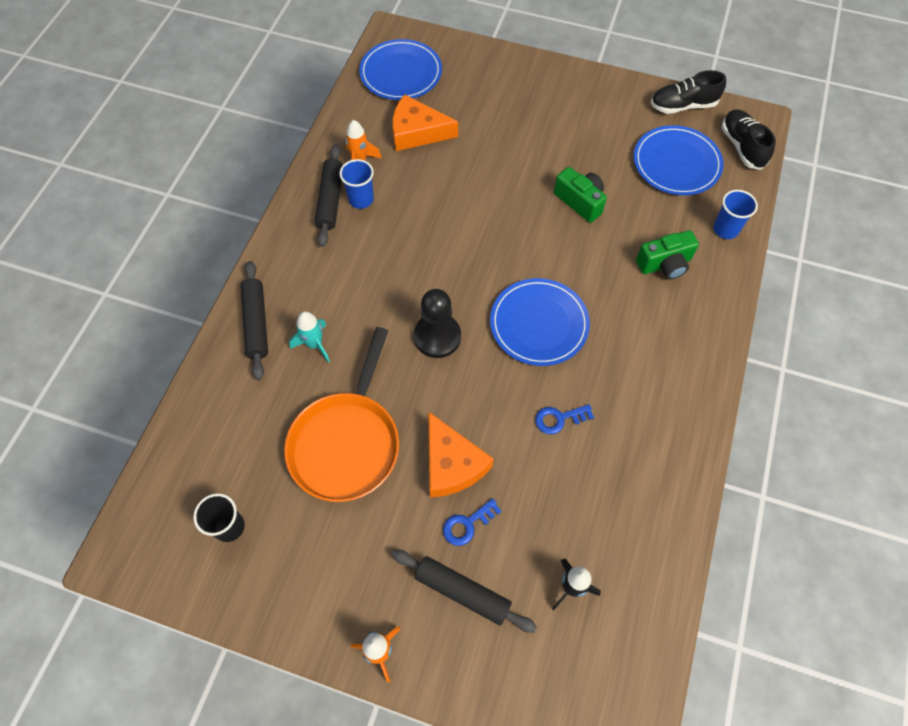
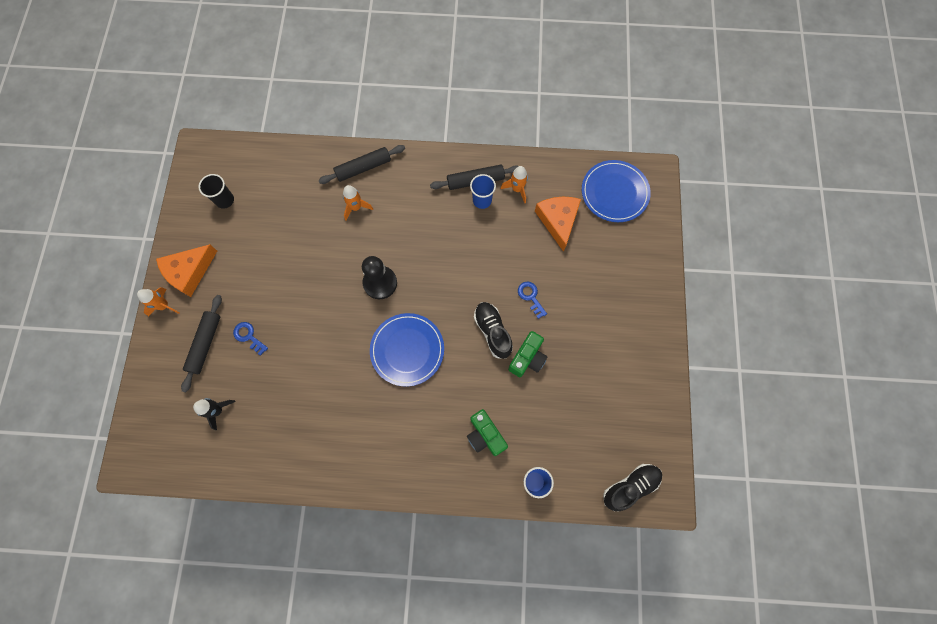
camera: 75 degrees right, 10 degrees up
orange pan [284,327,399,502] -> none
turquoise rocket [289,311,330,362] -> orange rocket [343,185,373,220]
orange cheese [428,411,494,498] -> orange cheese moved to [156,244,217,297]
blue key [535,404,594,434] -> blue key moved to [518,282,547,319]
blue plate [634,125,723,195] -> none
black shoe [650,70,726,114] -> black shoe moved to [474,302,513,359]

